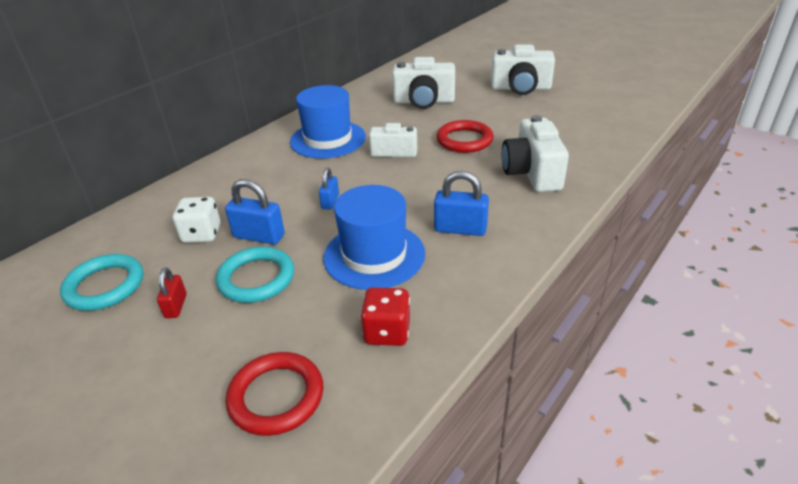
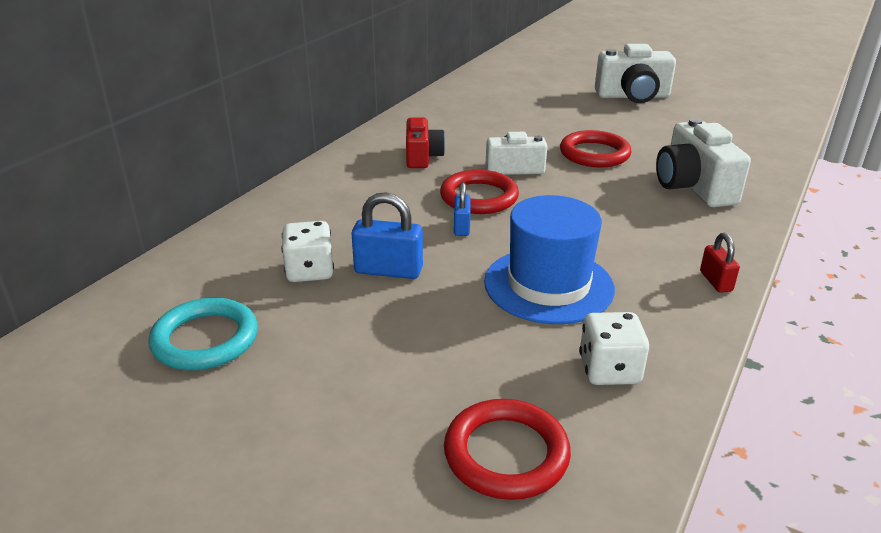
camera: 10 degrees left, 5 degrees down
red padlock [157,268,187,318] -> red padlock moved to [700,233,740,293]
turquoise ring [216,247,294,303] -> none
blue hat [290,85,366,159] -> red camera [406,118,446,168]
red dice [360,287,410,346] -> white dice [579,312,649,385]
white camera [392,57,455,109] -> none
blue padlock [434,171,489,236] -> none
none -> red ring [440,170,519,214]

